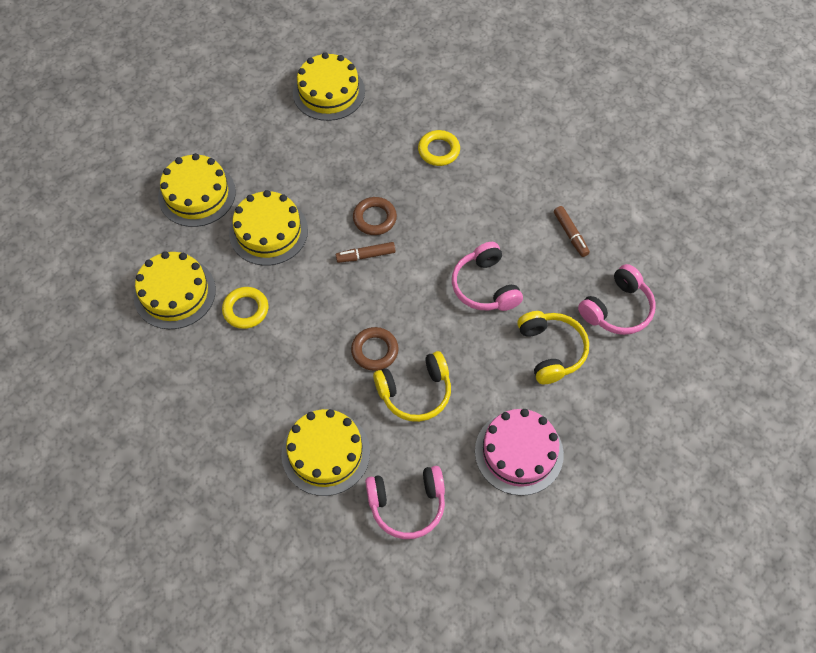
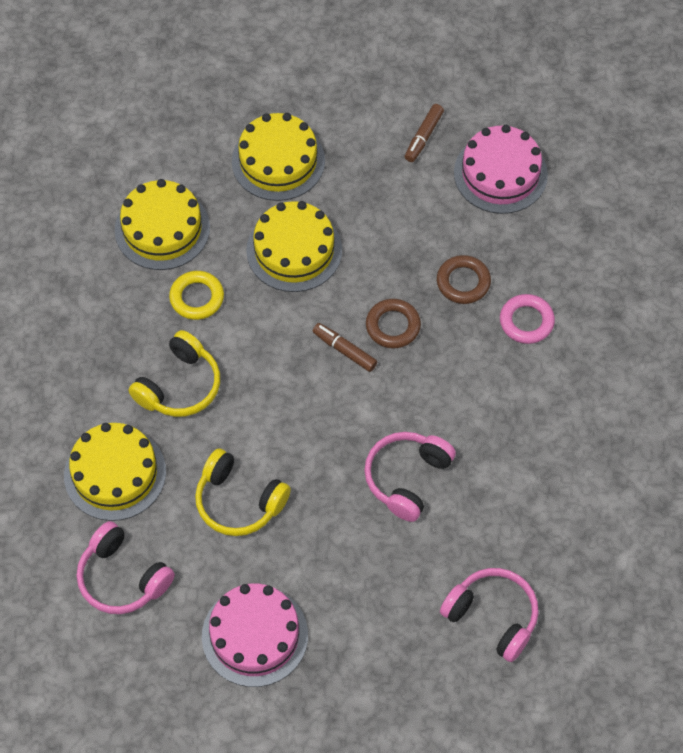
camera: 50 degrees right, 0 degrees up
yellow cake [293,53,365,121] -> pink cake [454,125,548,214]
brown ring [351,327,398,371] -> brown ring moved to [437,255,491,304]
yellow ring [418,130,460,166] -> pink ring [500,294,555,344]
yellow headphones [517,311,589,384] -> yellow headphones moved to [129,330,220,417]
brown marker [554,206,590,257] -> brown marker moved to [405,104,444,162]
pink headphones [578,264,656,335] -> pink headphones turned 150 degrees counterclockwise [440,568,539,662]

